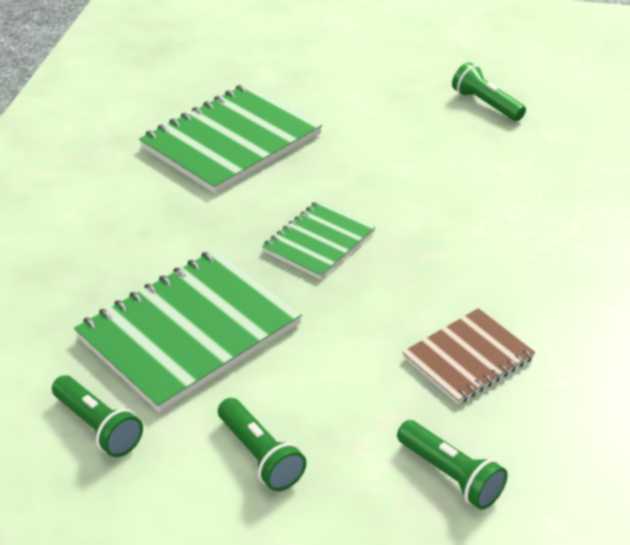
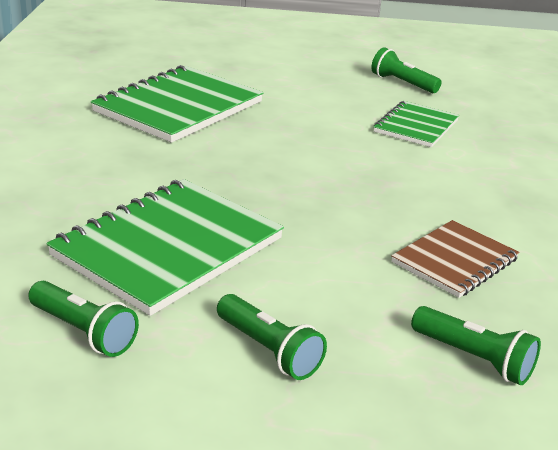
camera: 10 degrees left, 10 degrees down
green notebook [262,200,376,279] -> green notebook moved to [374,101,459,147]

